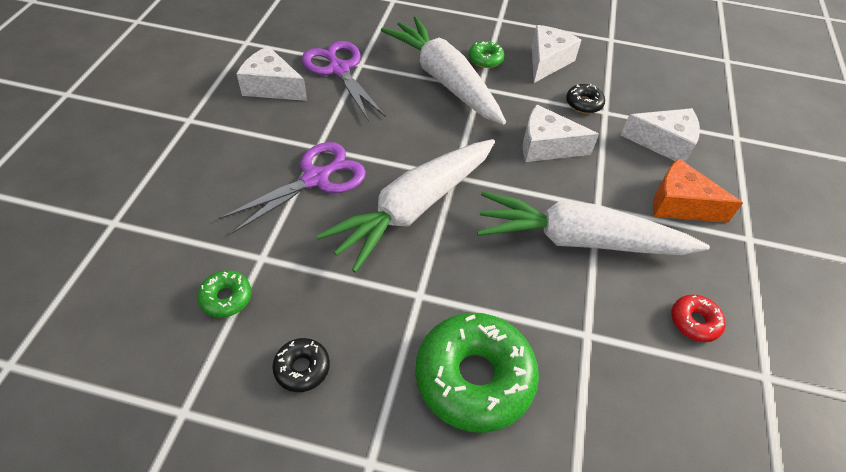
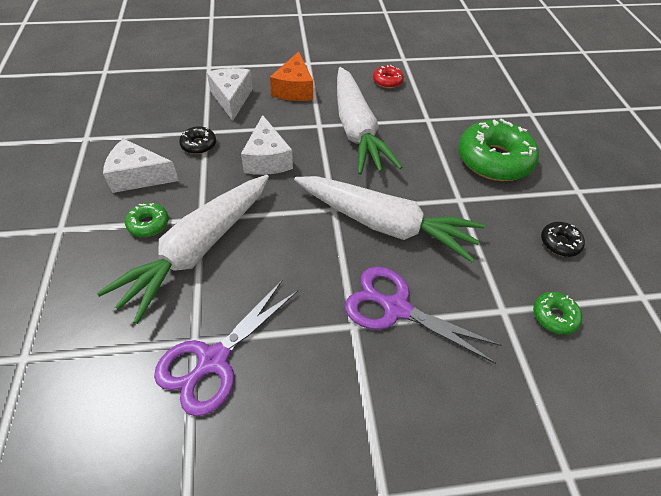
camera: 110 degrees left, 0 degrees up
white cheese [237,46,307,101] -> none

